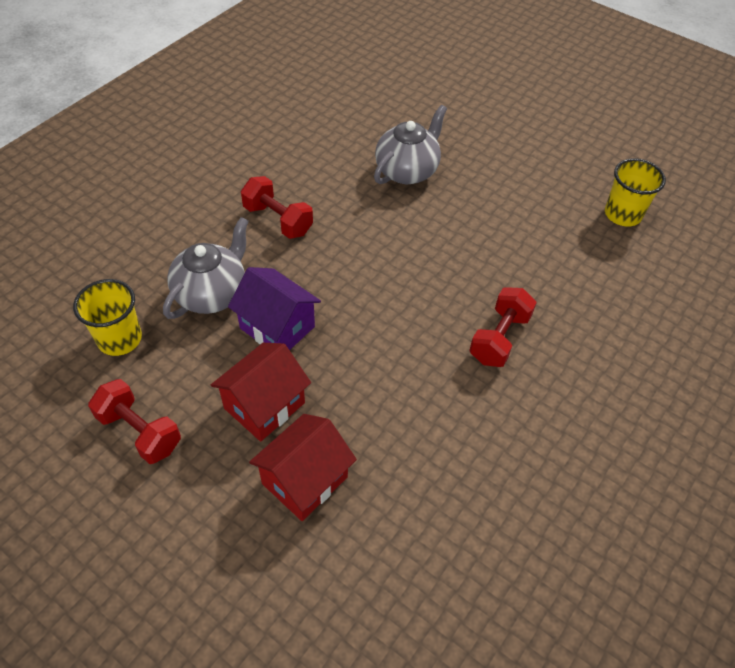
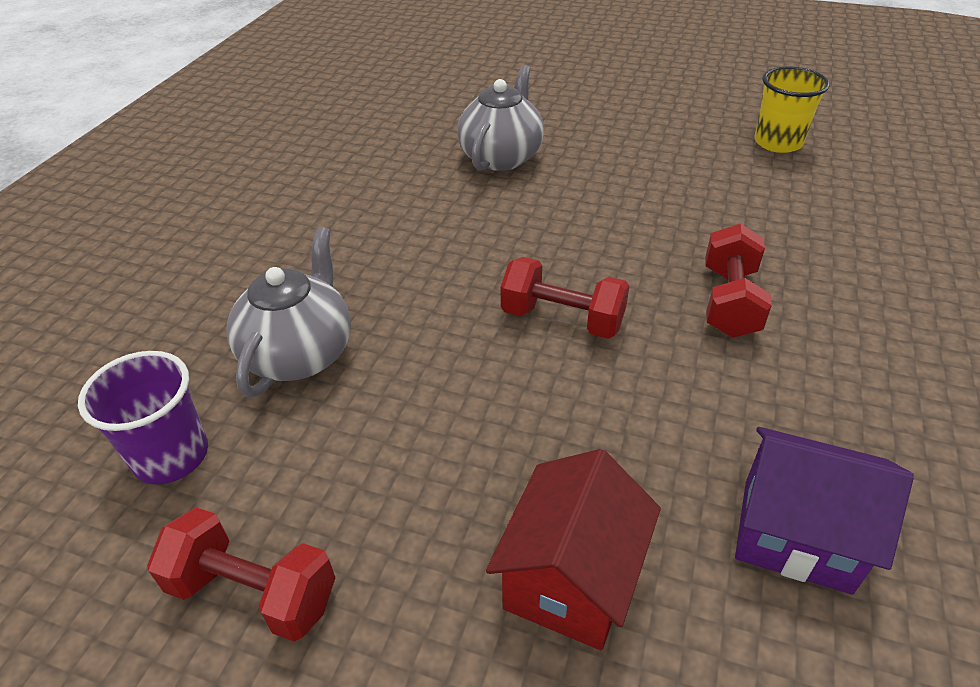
camera: 15 degrees left, 10 degrees down
yellow cup [73,279,142,356] -> purple cup [78,351,208,485]
red house [211,343,311,442] -> none
purple house [228,267,321,350] -> purple house moved to [735,427,914,595]
red dumbbell [241,176,313,239] -> red dumbbell moved to [501,257,629,339]

